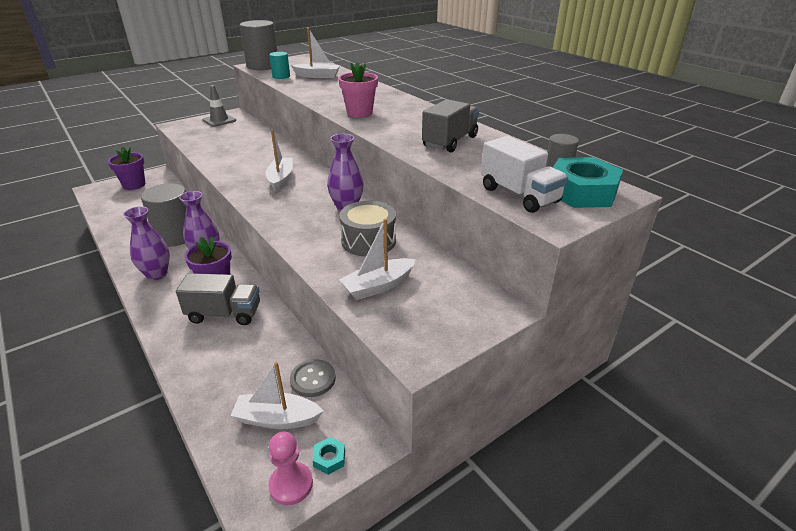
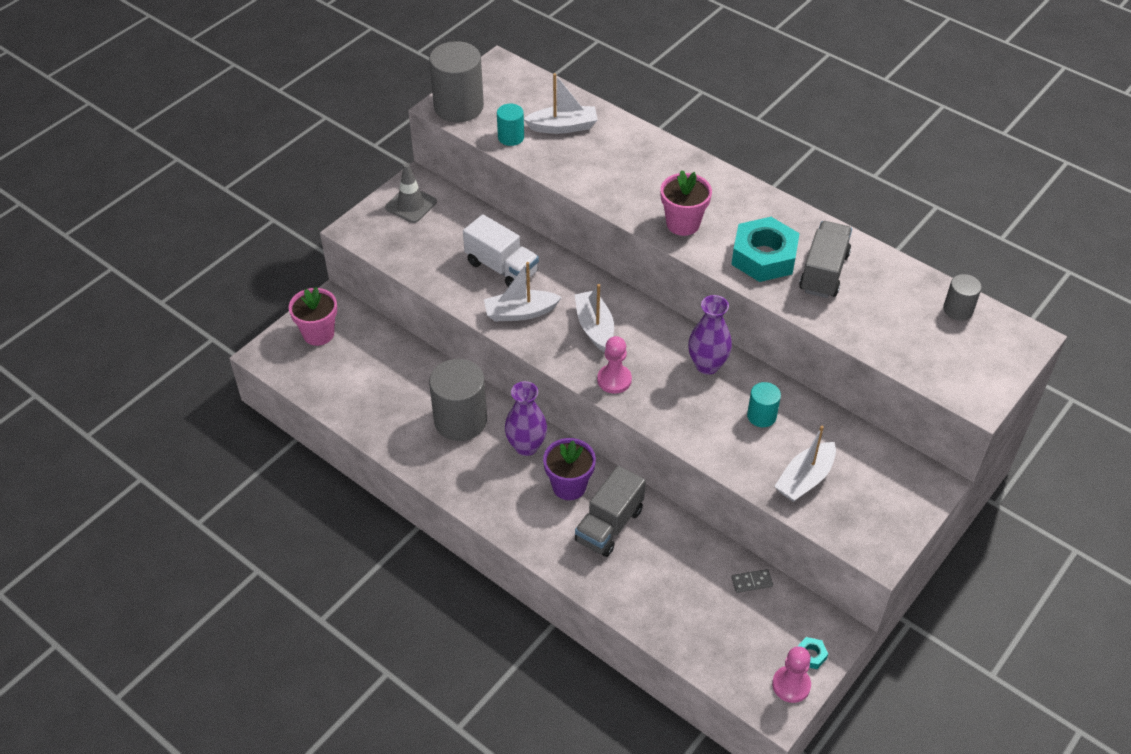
camera: 15 degrees left, 15 degrees up
purple flower pot [108,146,145,190] -> pink flower pot [289,287,337,346]
purple vase [123,206,170,280] -> none
grey truck [176,273,260,325] -> grey truck turned 135 degrees clockwise [575,466,646,557]
white boat [230,362,323,429] -> white boat moved to [484,262,562,321]
grey button [290,359,336,397] -> grey domino [731,569,773,593]
grey drum [339,201,396,257] -> turquoise cylinder [747,382,781,427]
white truck [481,136,568,213] -> white truck moved to [463,214,539,287]
turquoise nut [553,157,623,208] -> turquoise nut moved to [731,217,800,282]
none -> pink pawn [597,336,632,394]

